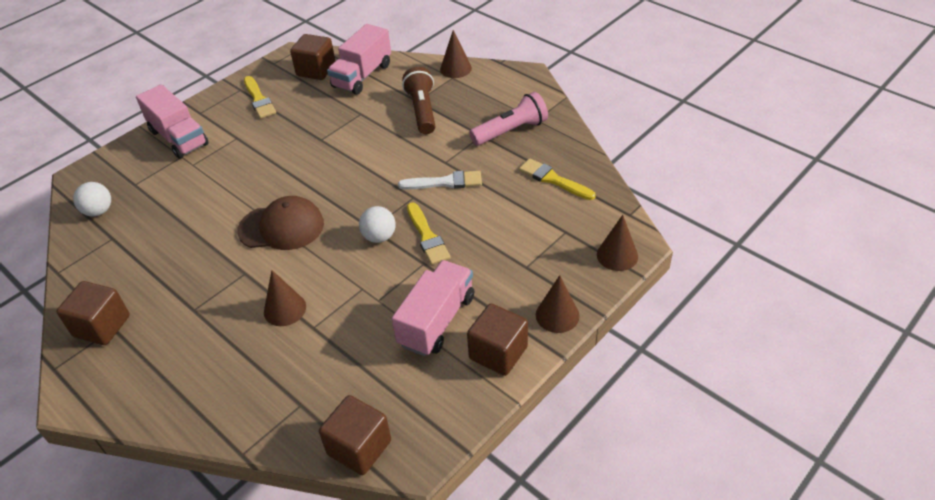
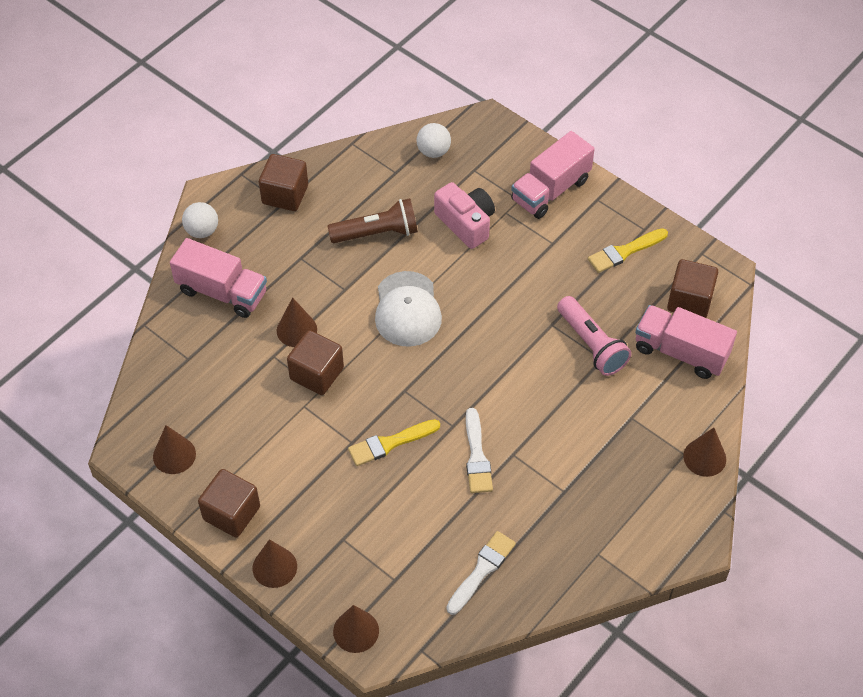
camera: 85 degrees right, 10 degrees up
brown cap [237,196,324,250] -> white cap [375,271,442,347]
brown cube [319,395,391,475] -> brown cube moved to [287,330,344,395]
white ball [359,206,396,243] -> white ball moved to [182,202,218,238]
pink truck [392,260,474,356] -> pink truck moved to [170,238,267,318]
brown flashlight [402,67,435,134] -> brown flashlight moved to [328,198,418,243]
pink flashlight [469,92,548,145] -> pink flashlight moved to [557,296,631,376]
yellow brush [519,158,596,200] -> white brush [446,531,516,615]
none -> brown cone [153,425,196,474]
none -> pink camera [434,182,495,249]

